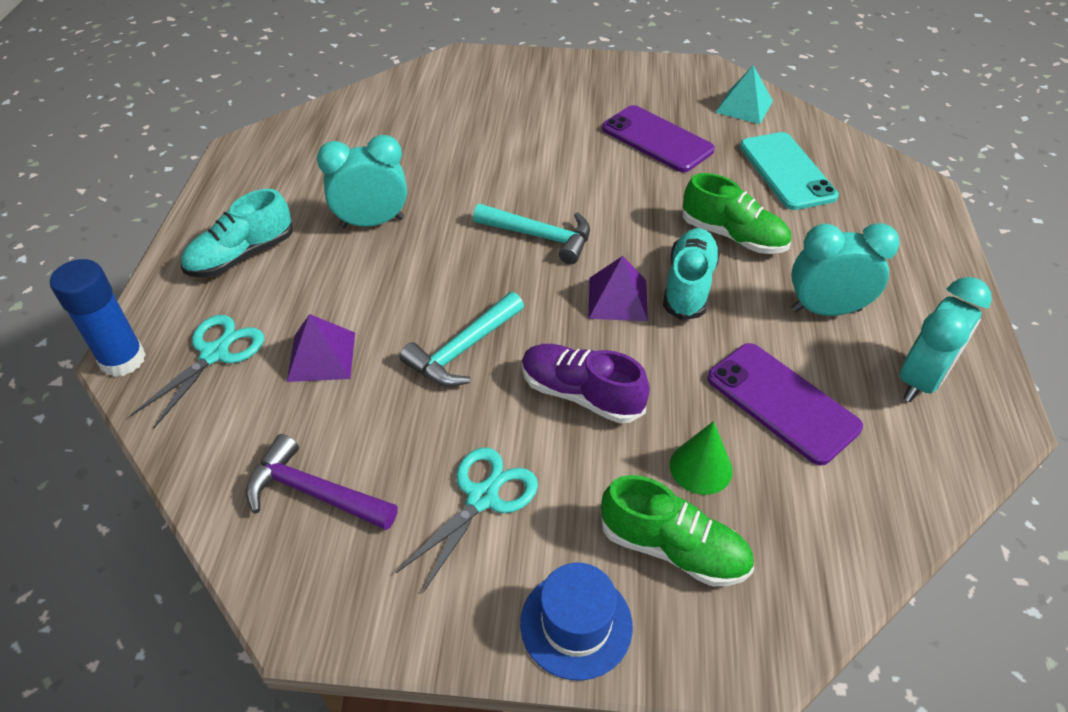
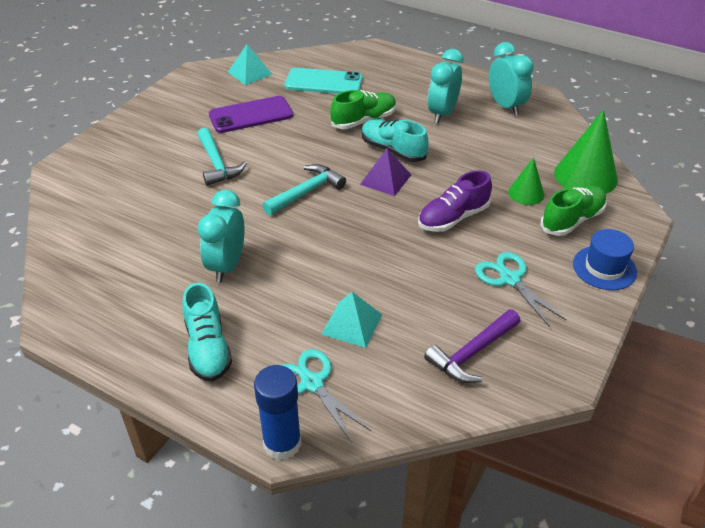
camera: 65 degrees left, 5 degrees down
purple pyramid [287,314,355,382] -> turquoise pyramid [321,292,382,348]
turquoise hammer [400,292,524,386] -> turquoise hammer moved to [197,128,247,186]
purple phone [707,343,863,465] -> none
none -> green cone [554,110,618,194]

